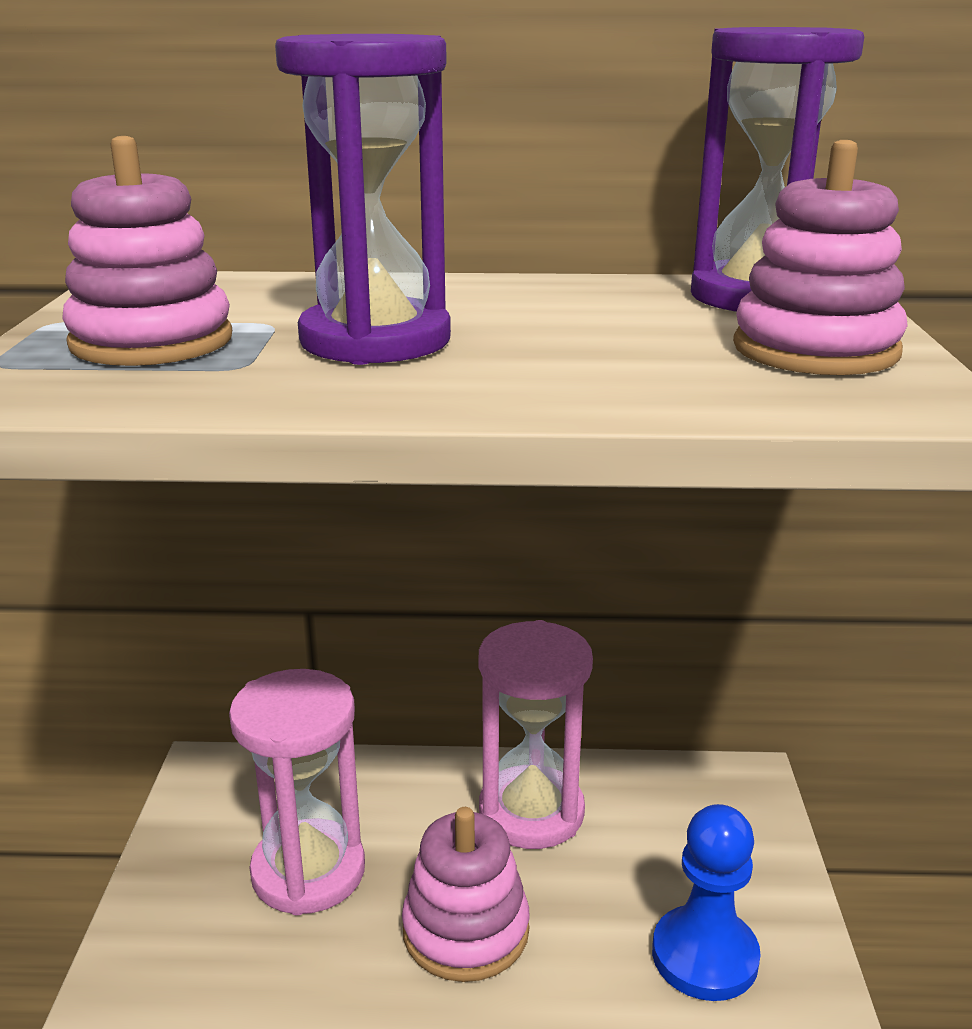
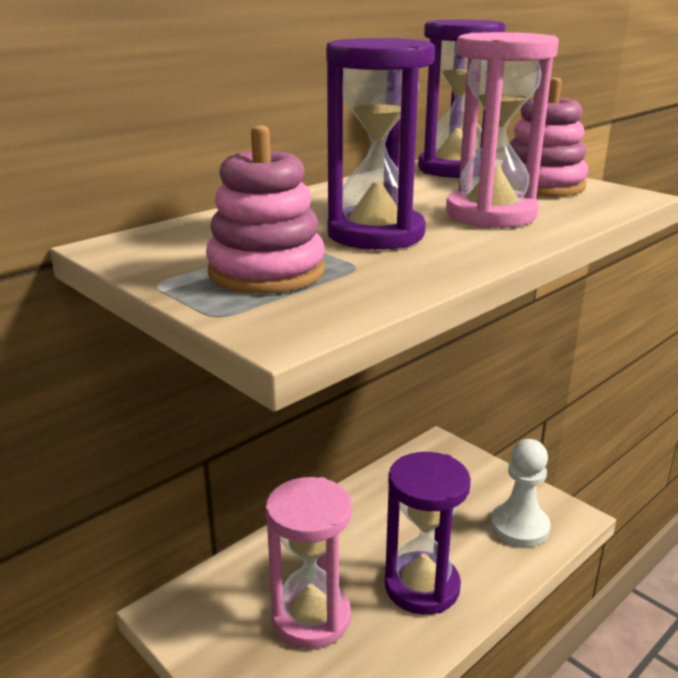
camera: 45 degrees left, 0 degrees up
pink stacking toy [402,807,529,982] -> purple hourglass [385,452,471,615]
pink hourglass [479,620,593,849] -> pink hourglass moved to [446,32,559,228]
blue pawn [652,804,761,1001] -> white pawn [491,439,550,547]

